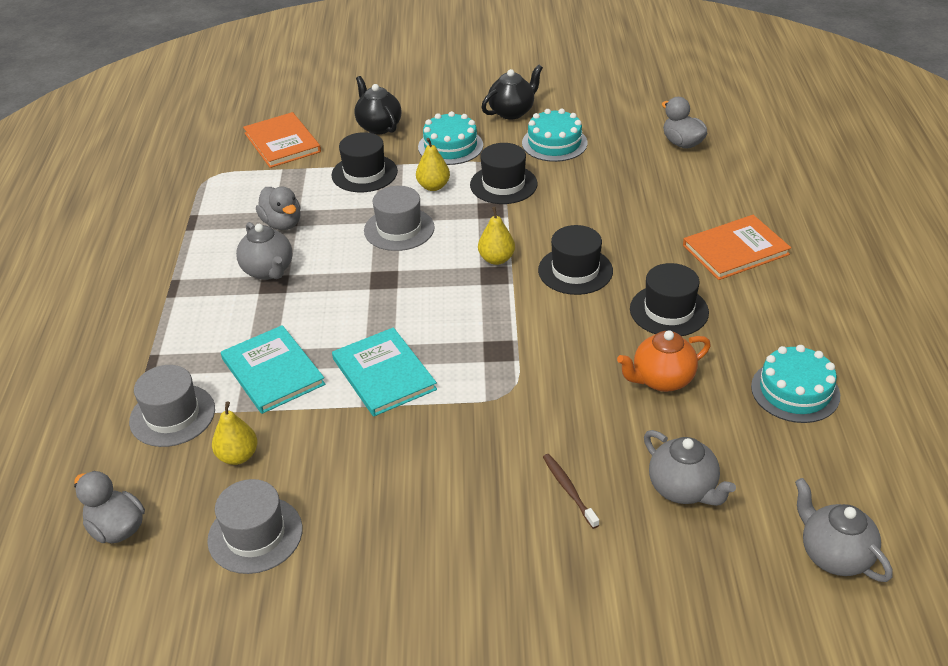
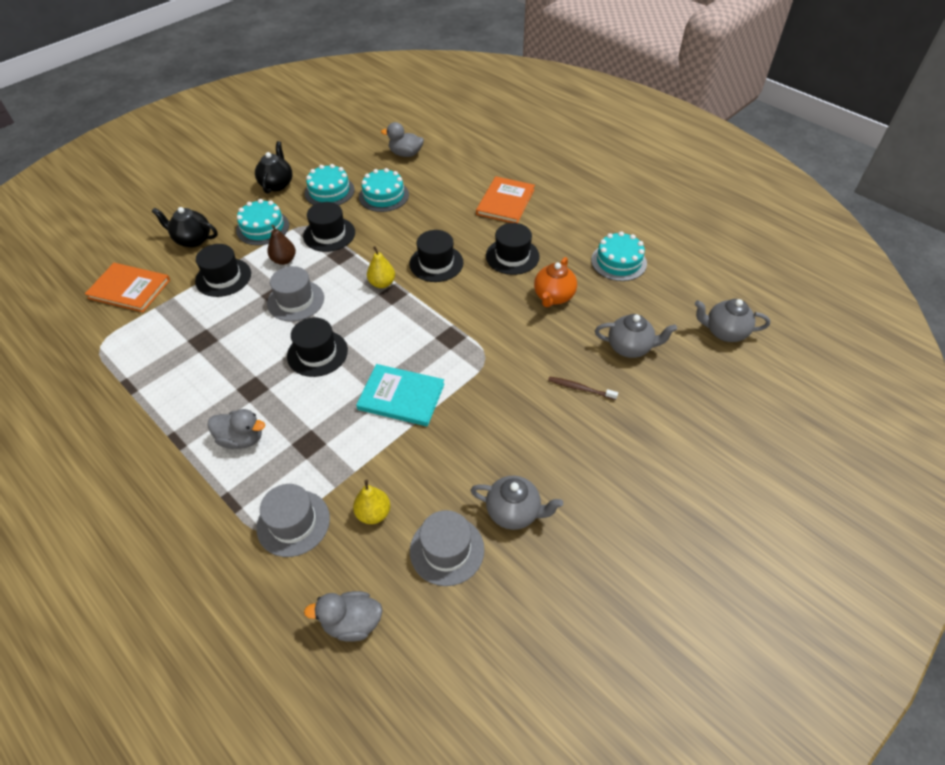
camera: 45 degrees left, 10 degrees up
turquoise book [221,325,325,414] -> none
grey teapot [236,222,292,280] -> grey teapot moved to [470,476,563,530]
grey duck [256,187,301,230] -> grey duck moved to [208,409,265,449]
yellow pear [416,138,450,191] -> brown pear [267,225,296,265]
none -> black hat [287,317,348,377]
none -> turquoise cake [359,168,409,212]

